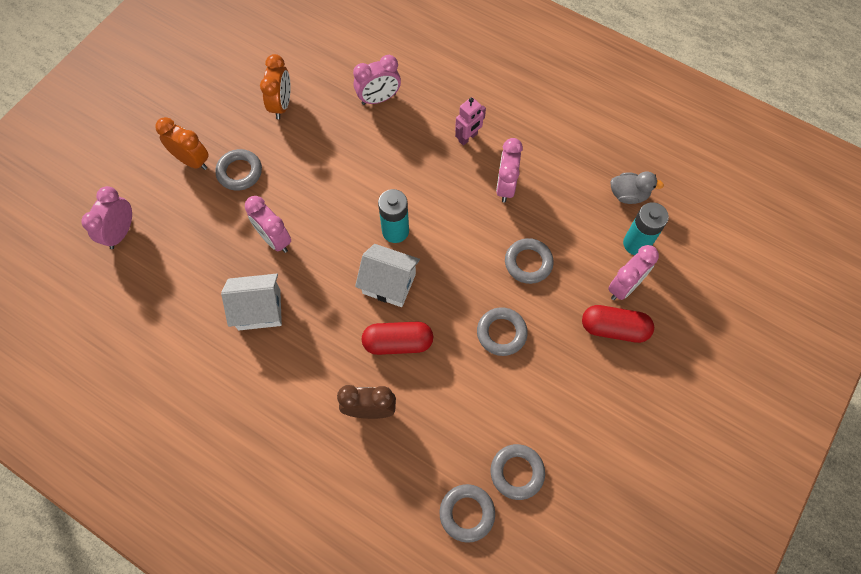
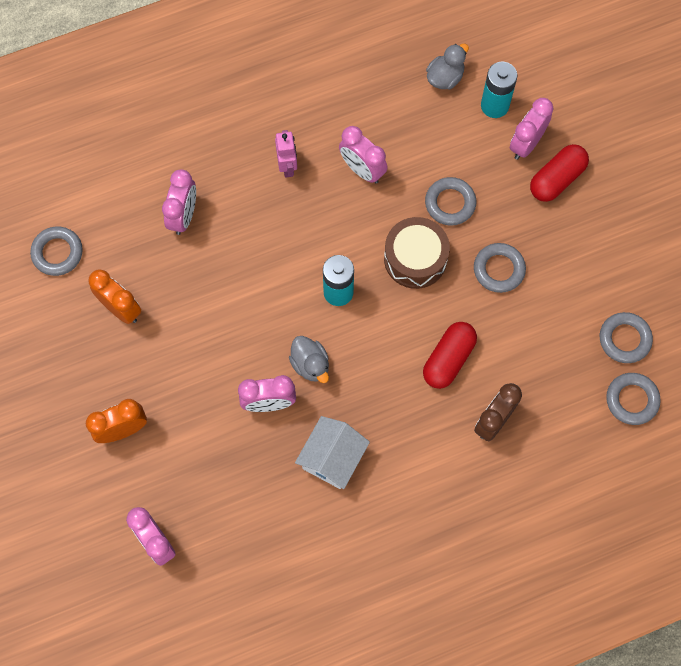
camera: 55 degrees left, 5 degrees up
grey ring [215,149,262,191] -> grey ring moved to [30,227,83,276]
white house [355,244,420,307] -> none
pink clock [608,245,659,300] -> pink clock turned 135 degrees counterclockwise [510,98,554,160]
none -> grey duck [289,336,329,383]
none -> brown drum [384,217,450,289]

